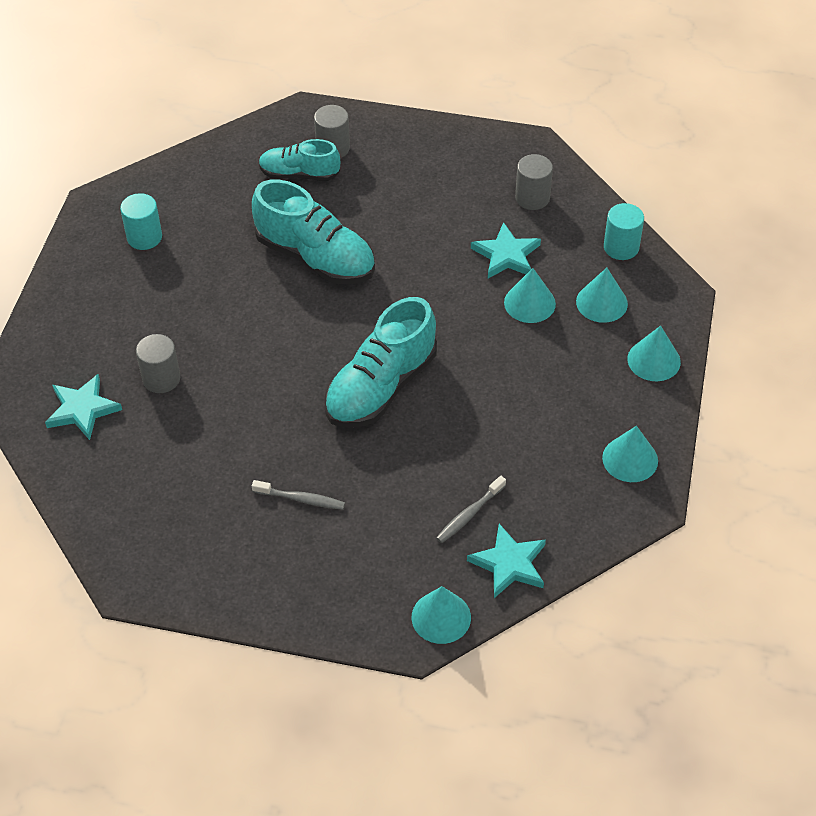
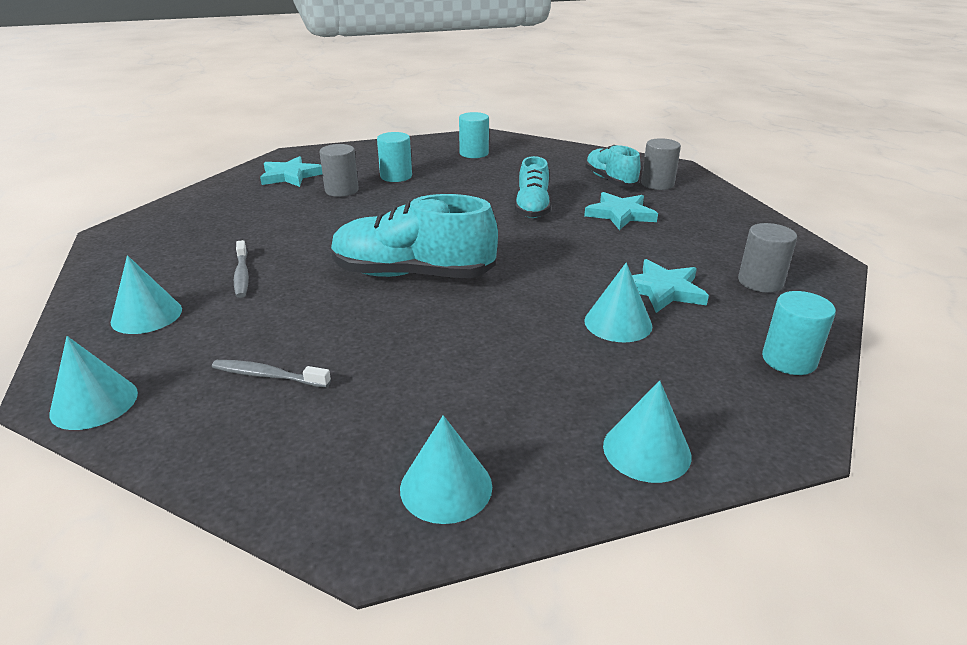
camera: 60 degrees right, 20 degrees down
turquoise shoe [252,180,375,285] -> turquoise shoe [515,156,551,218], size x0.61
turquoise star [467,524,546,598] -> turquoise star moved to [584,192,658,230]
turquoise cone [576,268,628,323] -> turquoise cone moved to [111,255,182,334]
none -> turquoise cylinder [377,132,412,182]

